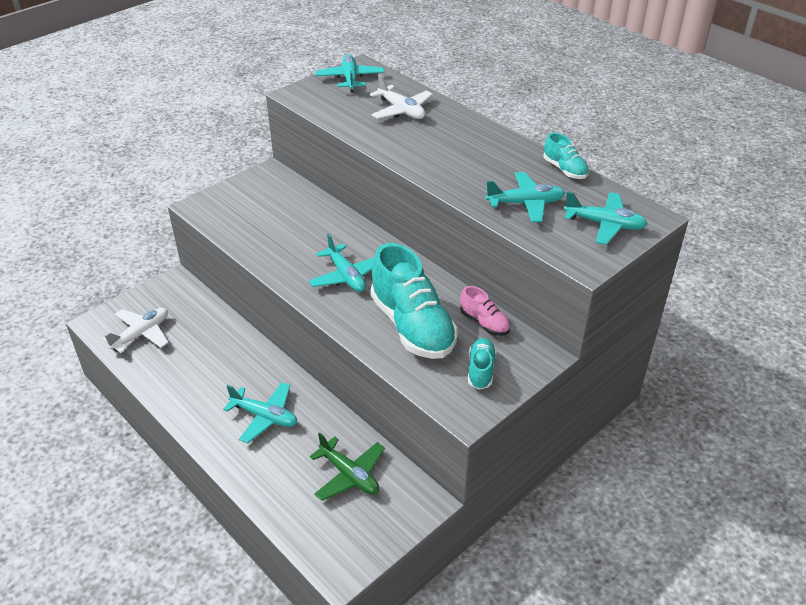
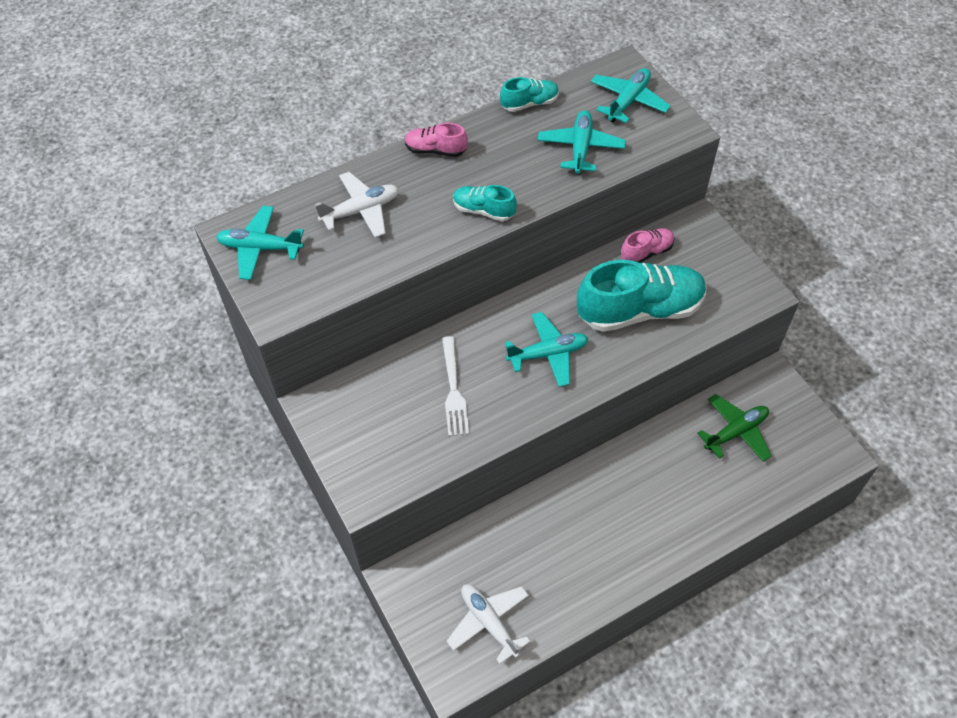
camera: 75 degrees left, 15 degrees up
turquoise plane [223,382,297,443] -> none
turquoise shoe [468,338,497,390] -> turquoise shoe moved to [453,185,517,221]
none -> pink shoe [405,123,468,157]
none -> white fork [442,336,469,436]

